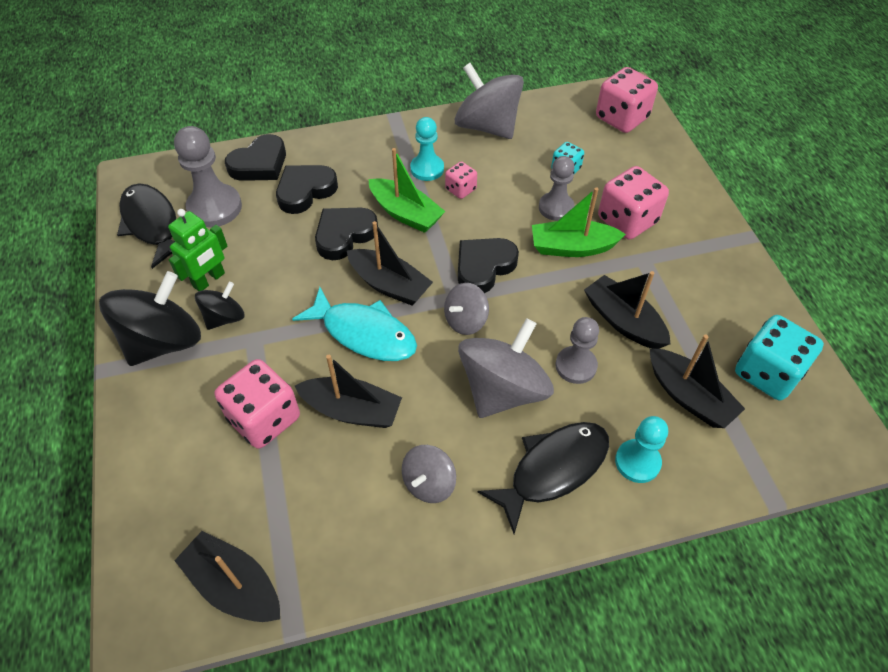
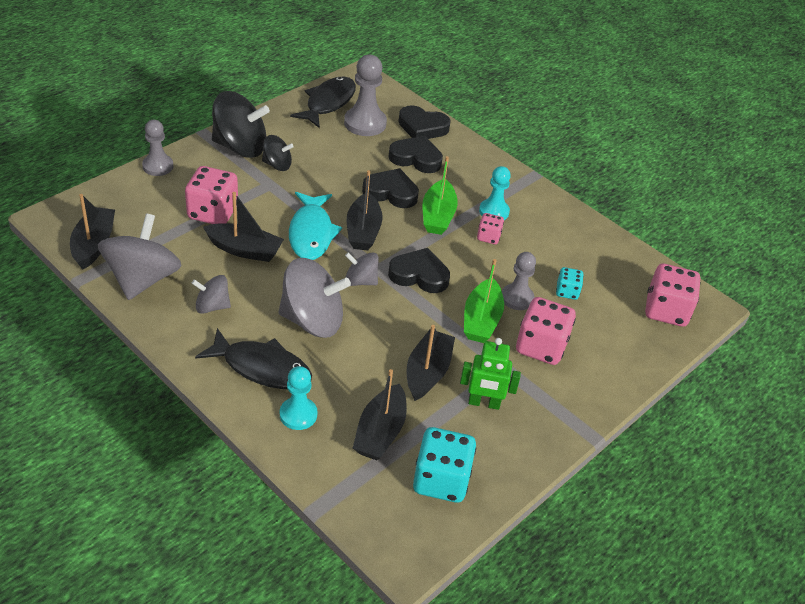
camera: 55 degrees right, 10 degrees down
green robot [168,209,228,291] -> green robot moved to [460,338,521,410]
black boat [295,355,402,428] -> black boat turned 60 degrees counterclockwise [203,192,284,262]
grey spinning top [455,63,524,139] -> grey spinning top moved to [98,213,182,300]
green boat [532,187,626,257] -> green boat turned 135 degrees counterclockwise [464,259,504,343]
grey pawn [556,317,599,384] -> grey pawn moved to [142,120,173,176]

